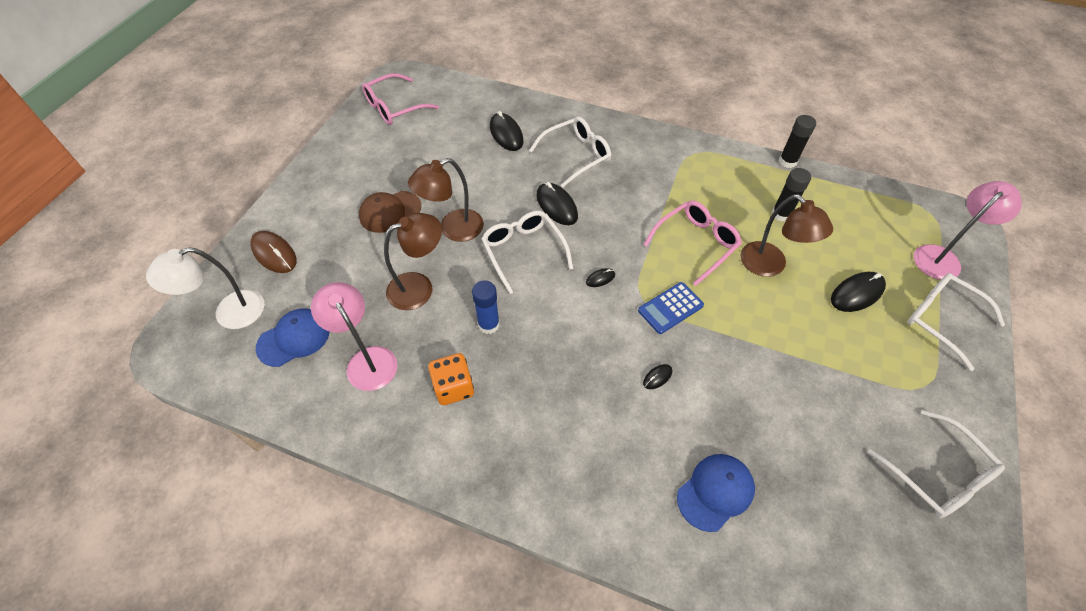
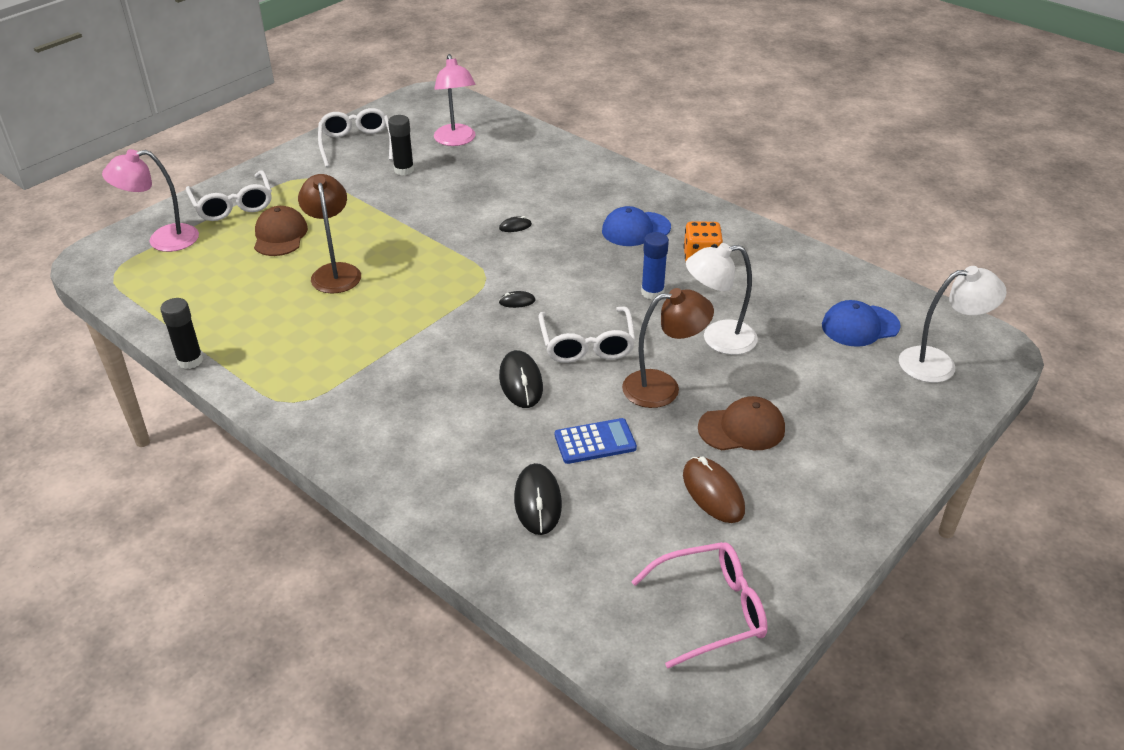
camera: 160 degrees left, 15 degrees down
brown mouse [250,231,297,273] -> brown mouse moved to [683,457,745,523]
pink lamp [311,282,398,391] -> pink lamp moved to [434,54,476,146]
brown lamp [384,213,442,310] -> white lamp [686,243,758,355]
white glasses [529,117,611,188] -> none
blue calculator [638,282,704,334] -> blue calculator moved to [555,418,637,464]
pink glasses [644,201,742,286] -> none
blue cap [677,454,755,532] -> blue cap moved to [602,206,671,246]
black glue stick [772,168,811,222] -> black glue stick moved to [388,115,414,175]
black mouse [831,272,886,312] -> brown cap [254,206,308,256]

